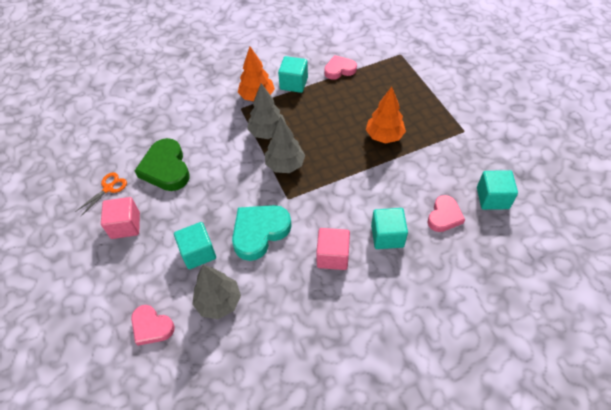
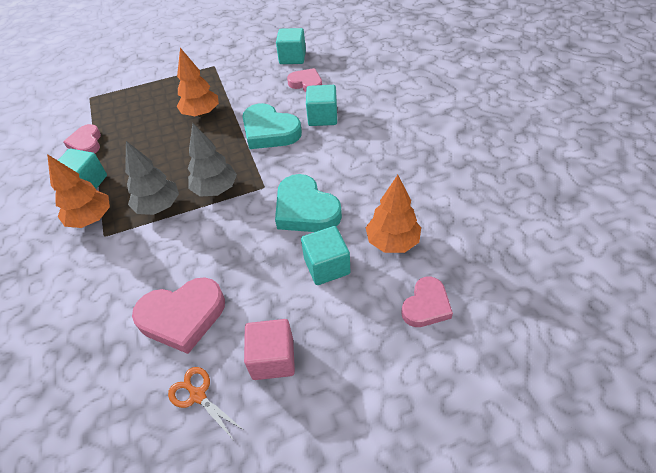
camera: 85 degrees left, 5 degrees down
green heart [135,138,190,191] -> pink heart [132,277,225,354]
grey tree [192,265,241,319] -> orange tree [366,175,421,253]
pink cube [316,228,350,270] -> none
none -> turquoise heart [242,103,302,149]

